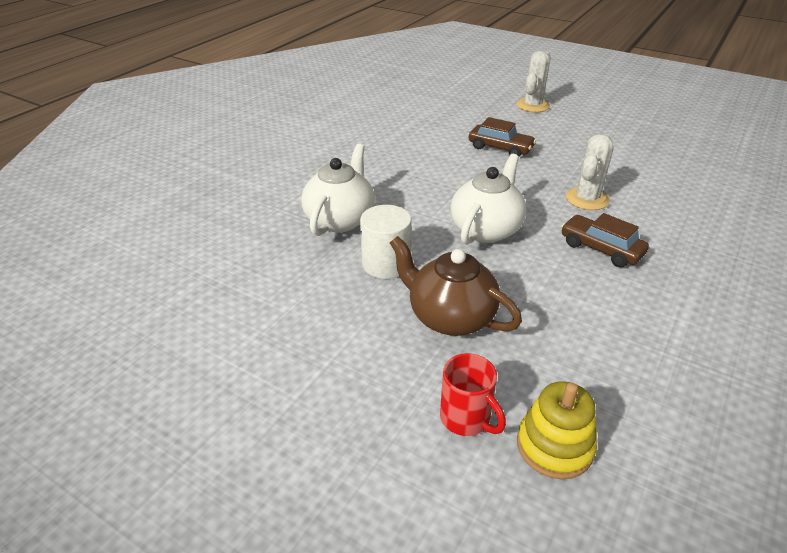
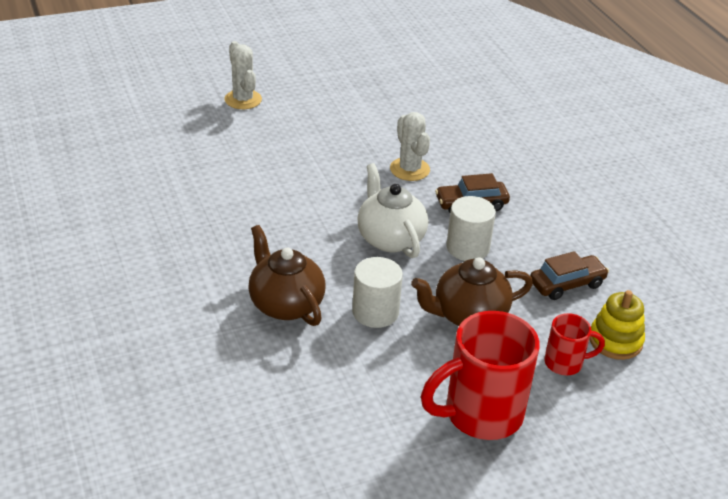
camera: 55 degrees left, 0 degrees up
white teapot [301,144,375,236] -> brown teapot [248,225,325,326]
brown car [469,117,536,157] -> brown car moved to [530,251,609,300]
none -> red mug [421,311,539,440]
none -> white cylinder [446,196,496,261]

